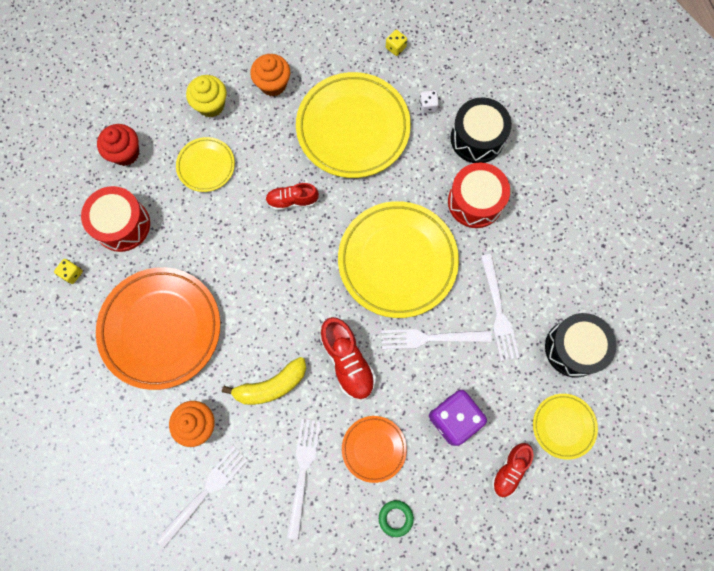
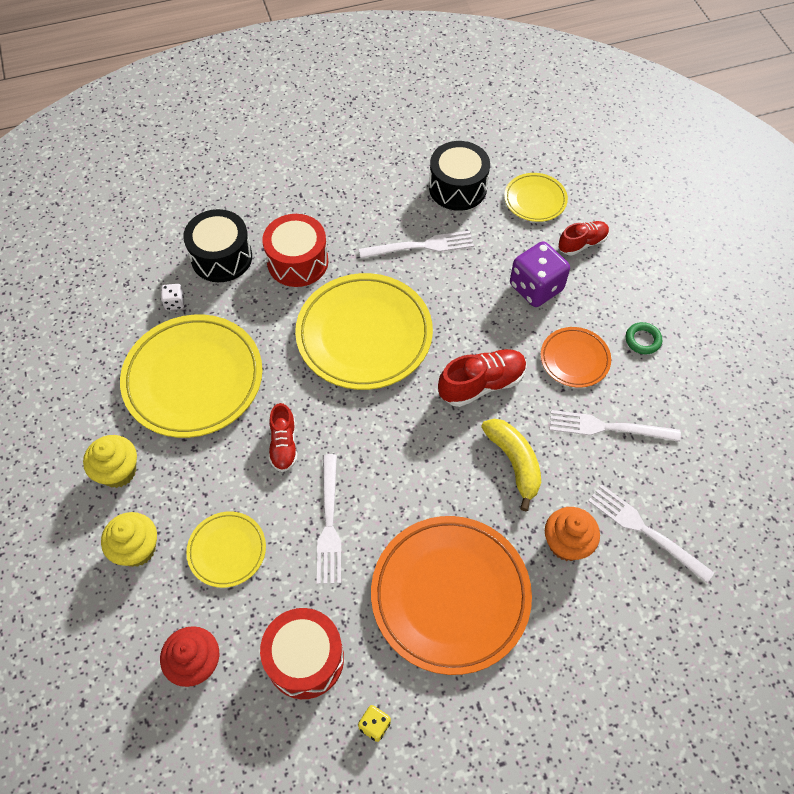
camera: 90 degrees left, 15 degrees down
orange cupcake [250,54,290,97] -> yellow cupcake [83,435,137,488]
white fork [381,329,492,349] -> white fork moved to [317,454,341,584]
yellow dice [386,30,407,56] -> none
red shoe [492,443,533,497] -> red shoe turned 60 degrees counterclockwise [558,221,609,256]

